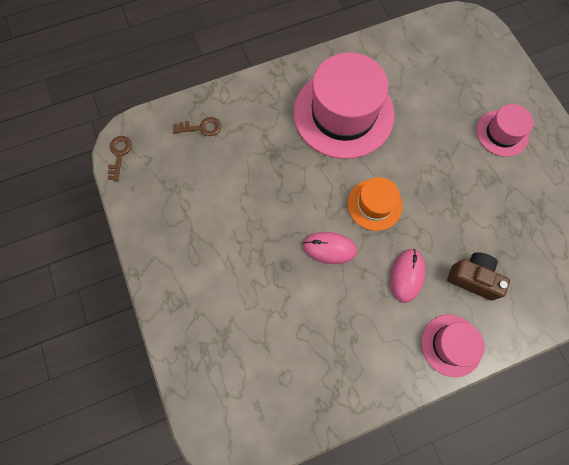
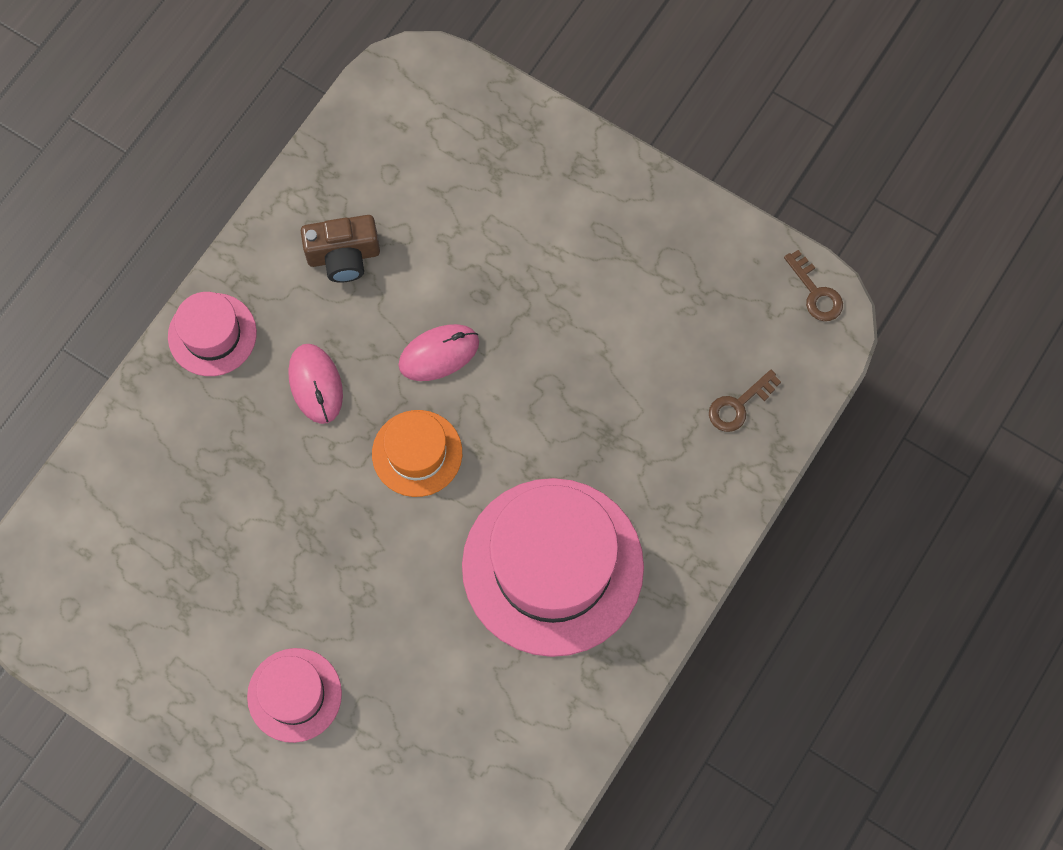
camera: 145 degrees right, 0 degrees up
brown camera [447,252,510,301] -> brown camera moved to [301,215,380,283]

